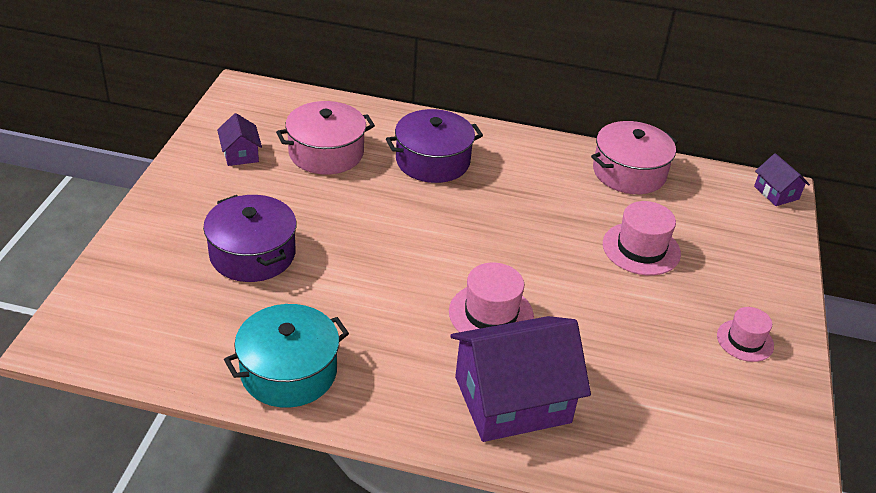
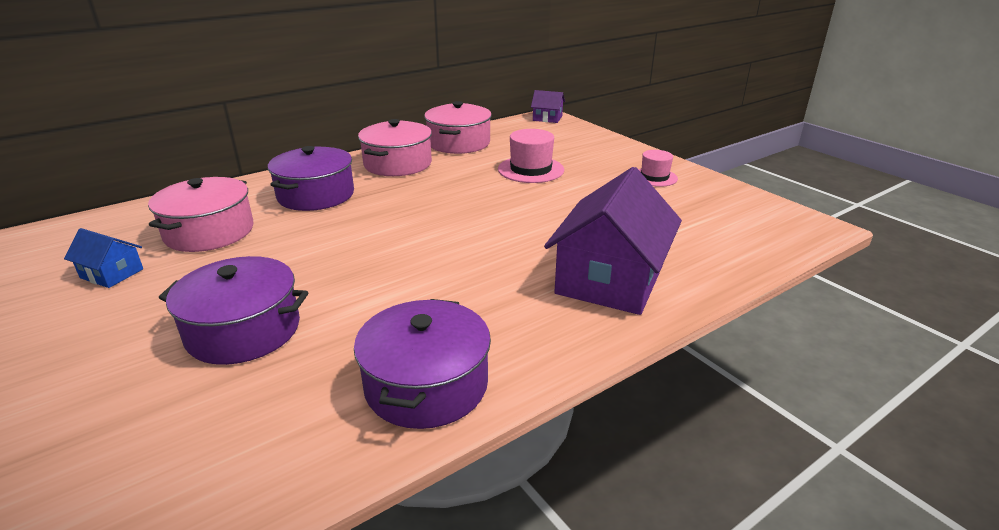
camera: 45 degrees left, 10 degrees down
purple house [217,113,262,166] -> blue house [64,228,143,288]
turquoise pot [224,304,349,408] -> purple pot [354,299,491,429]
pink hat [449,263,534,332] -> none
none -> pink pot [358,119,432,176]

